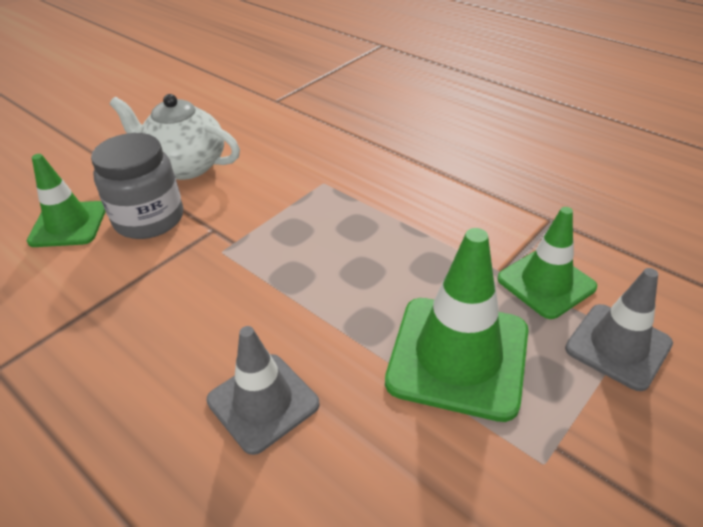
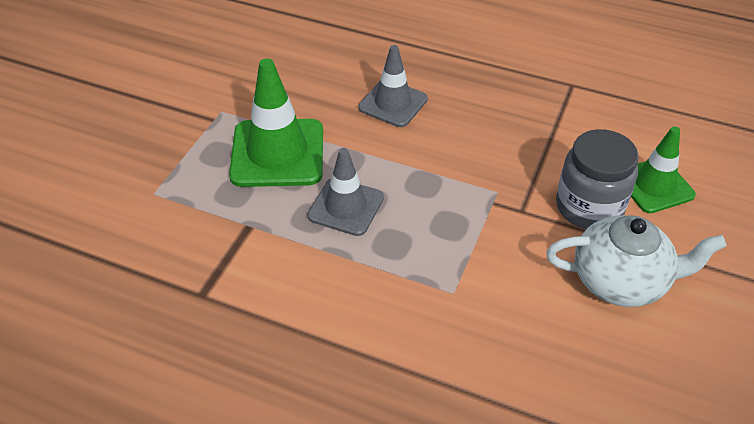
camera: 160 degrees right, 5 degrees up
green traffic cone [497,207,597,319] -> none
grey traffic cone [565,268,673,391] -> grey traffic cone moved to [307,148,384,236]

